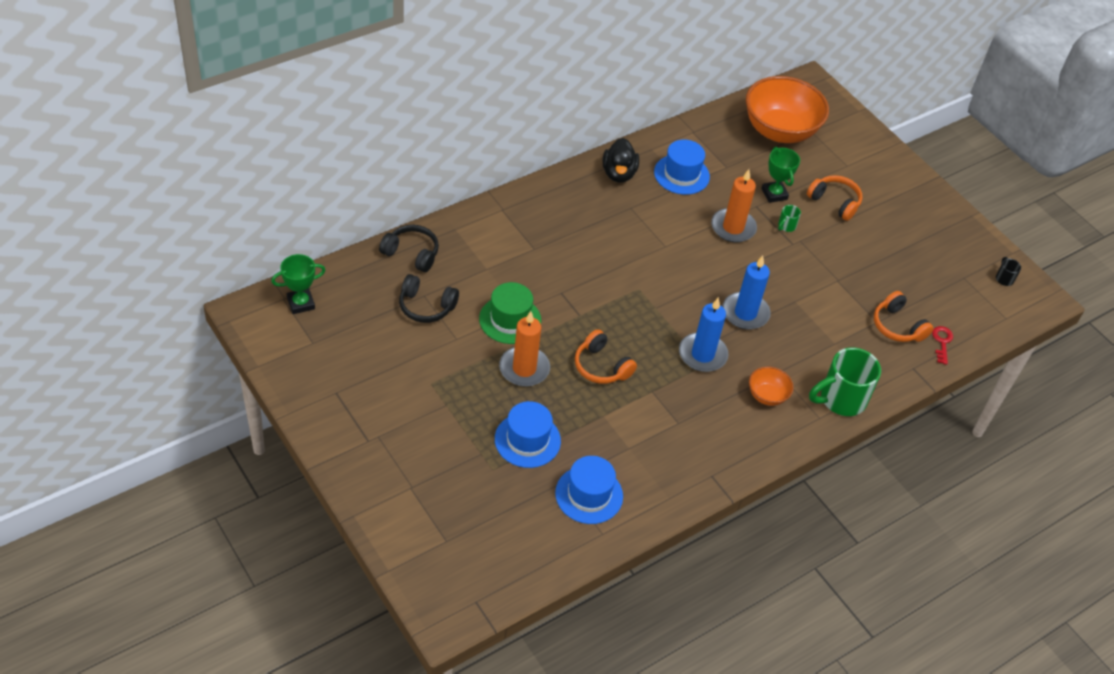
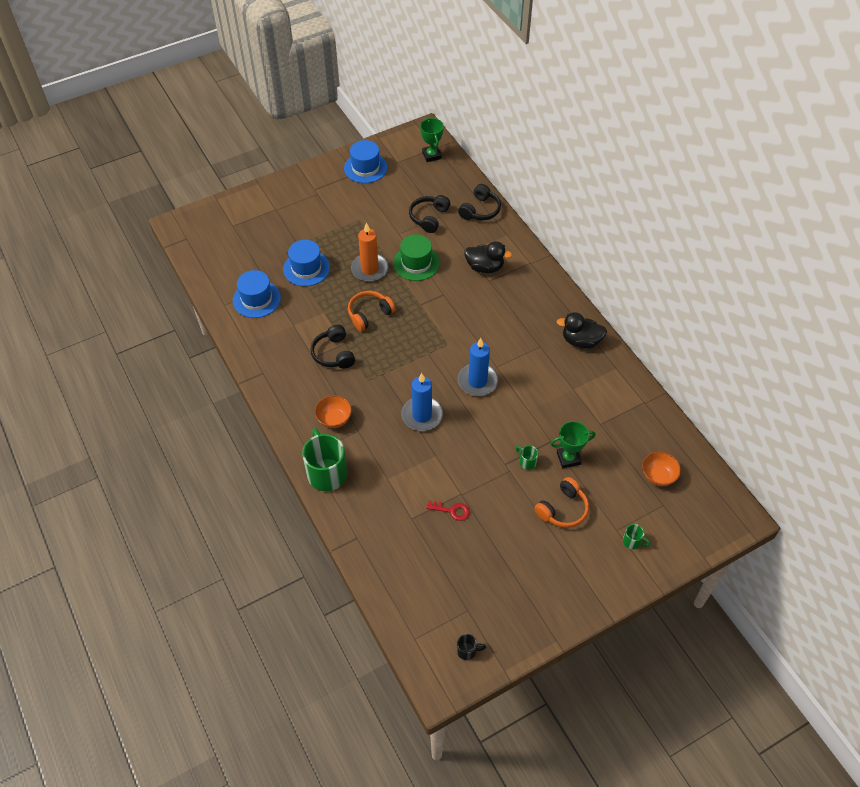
camera: 100 degrees right, 5 degrees up
blue hat [654,140,710,195] -> blue hat moved to [344,140,387,183]
blue candle [679,297,729,372] -> blue candle moved to [458,338,498,396]
orange candle [711,169,757,243] -> none
orange bowl [746,76,829,143] -> orange bowl [642,452,681,486], size x0.46
orange headphones [874,291,933,342] -> none
red key [932,326,953,365] -> red key moved to [426,501,470,521]
none -> black headphones [311,325,355,369]
none -> black duck [464,241,512,273]
none -> green mug [623,524,651,549]

